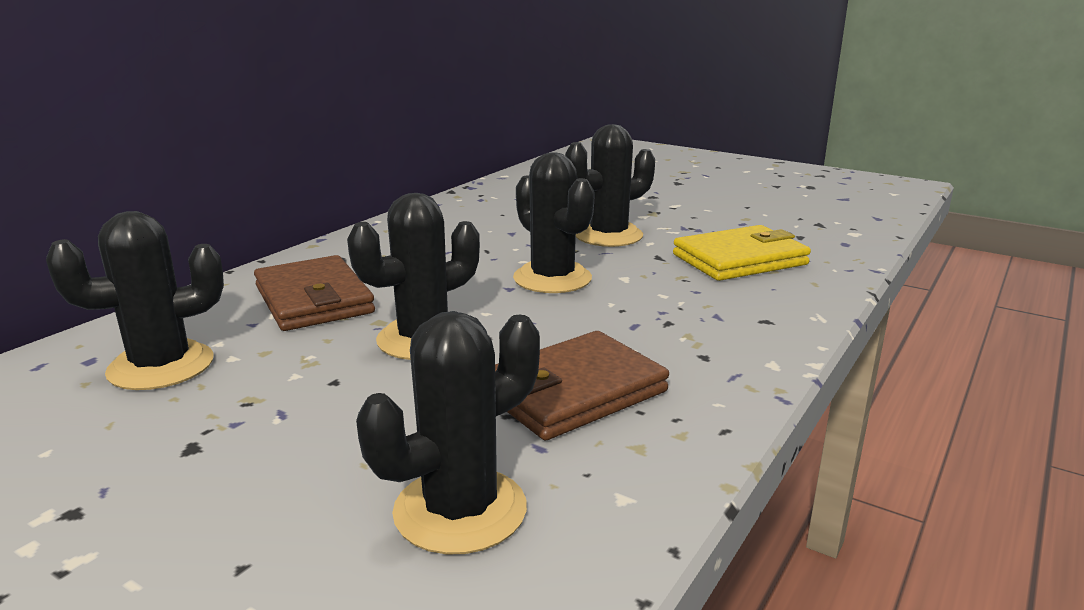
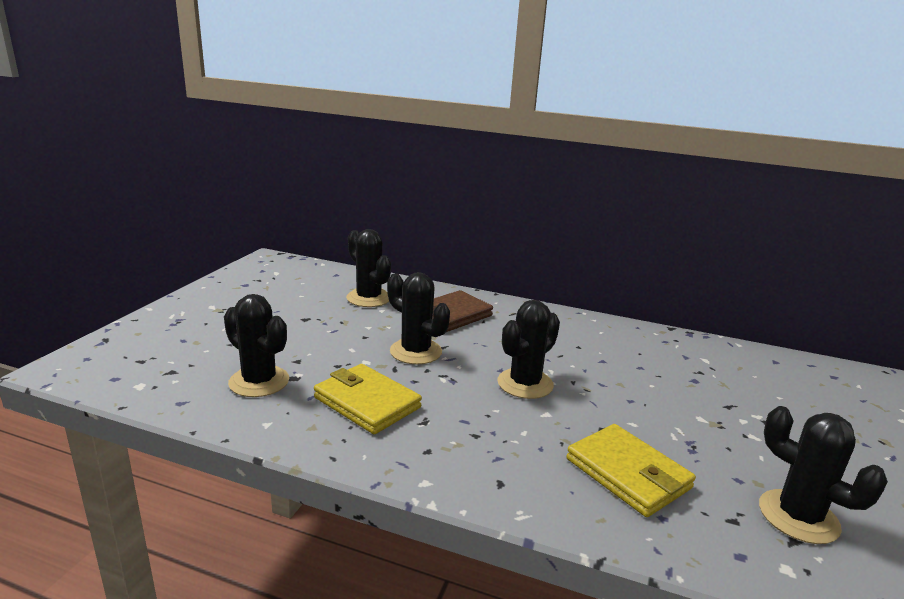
camera: 75 degrees right, 0 degrees up
brown wallet [495,331,669,440] -> yellow wallet [314,364,422,434]
black cactus [565,124,655,247] -> black cactus moved to [759,406,888,544]

